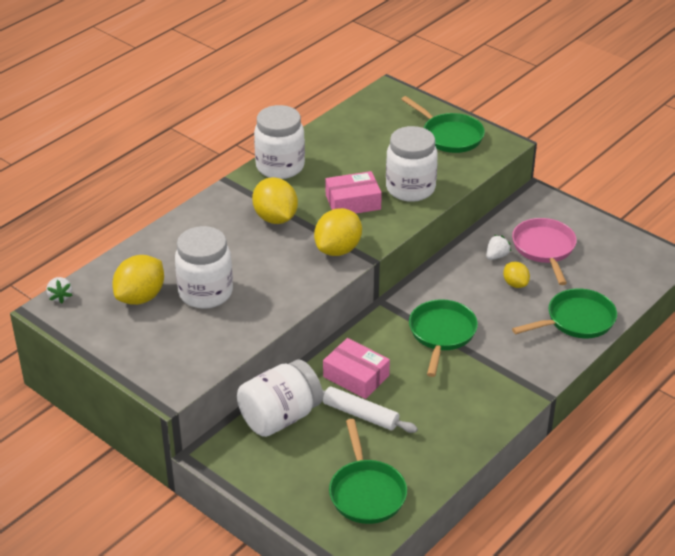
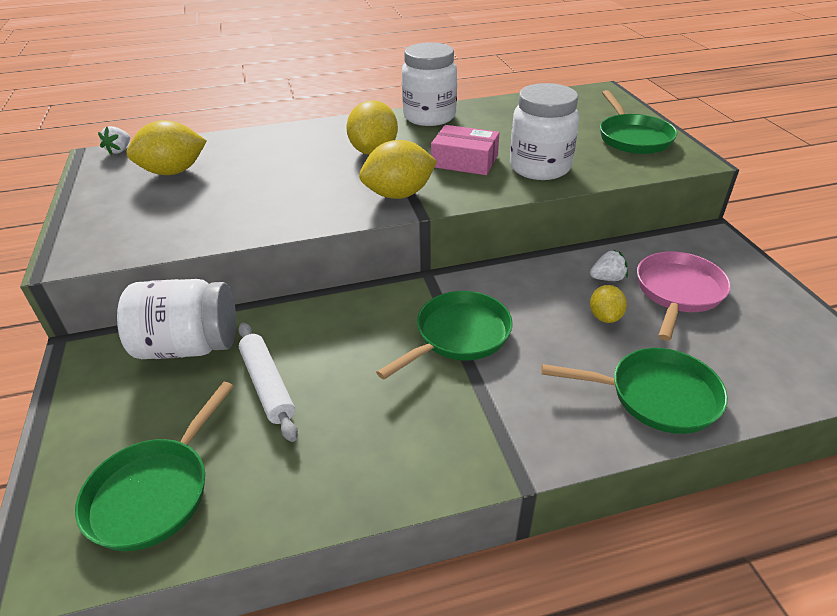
camera: 35 degrees right, 0 degrees up
white jar [175,226,233,309] -> none
pink box [323,338,390,399] -> none

